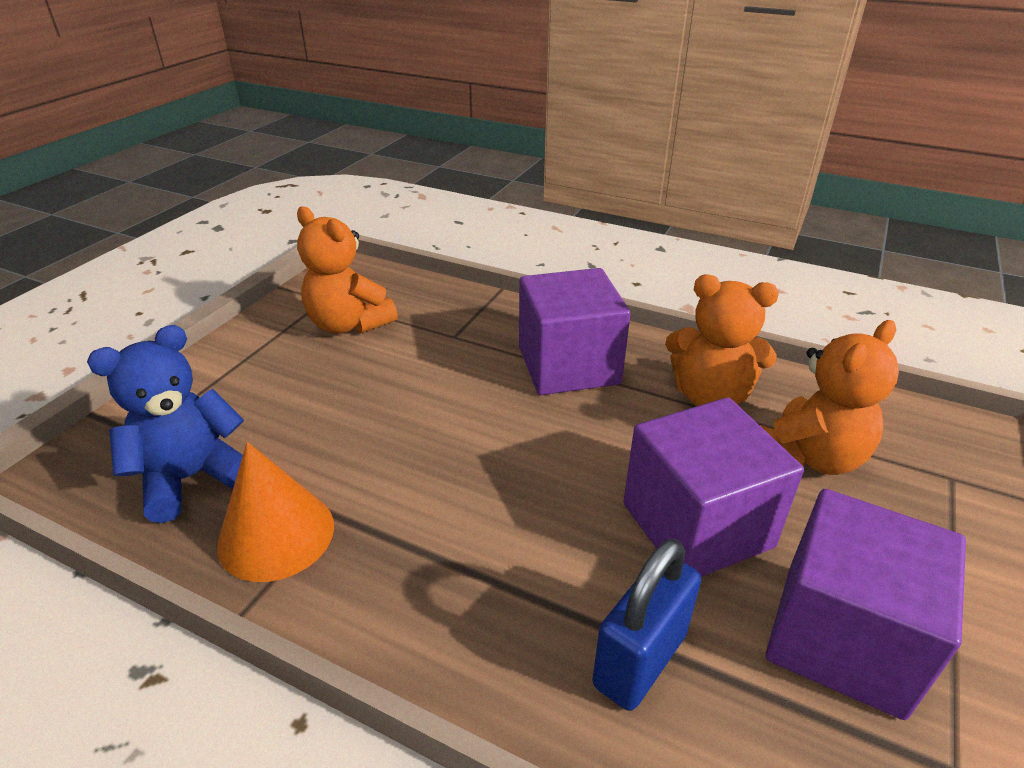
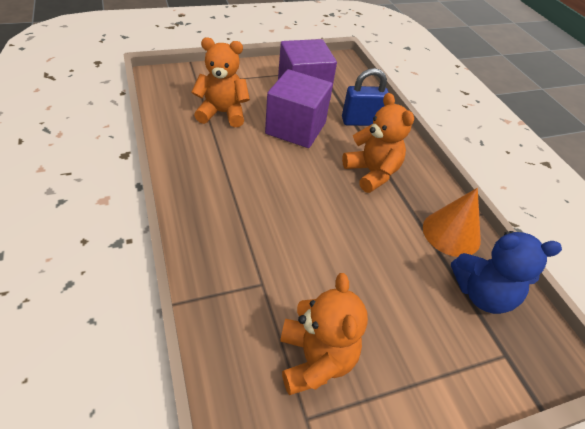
camera: 140 degrees left, 10 degrees up
purple cube [519,268,630,395] -> none
orange teddy bear [665,275,779,406] -> orange teddy bear moved to [342,93,414,193]

